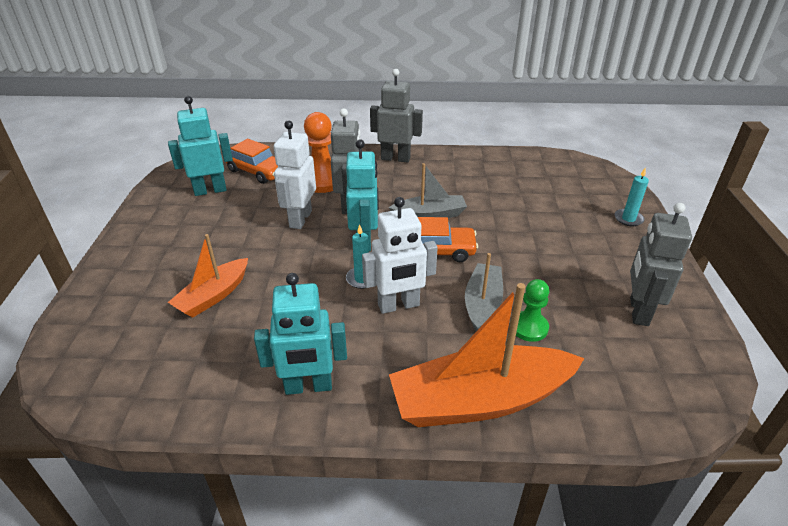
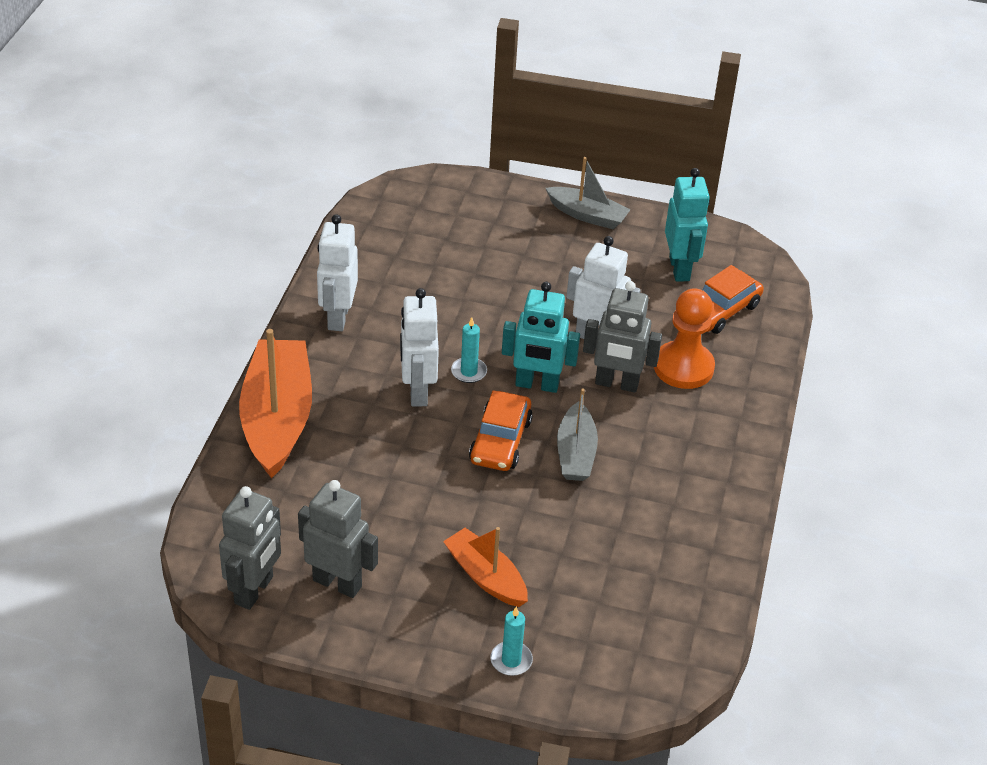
camera: 100 degrees right, 5 degrees up
orange boat [168,234,248,318] -> orange boat moved to [443,527,528,607]
turquoise robot [254,273,347,395] -> white robot [317,214,358,331]
grey robot [370,69,423,163] -> grey robot moved to [219,486,281,610]
grey boat [465,253,503,331] -> grey boat moved to [546,157,631,229]
green pawn [516,279,549,342] -> none

